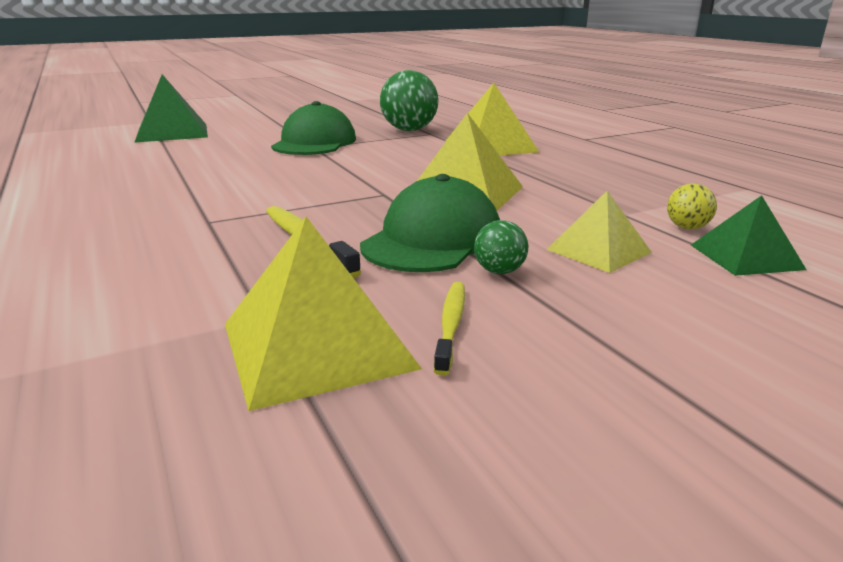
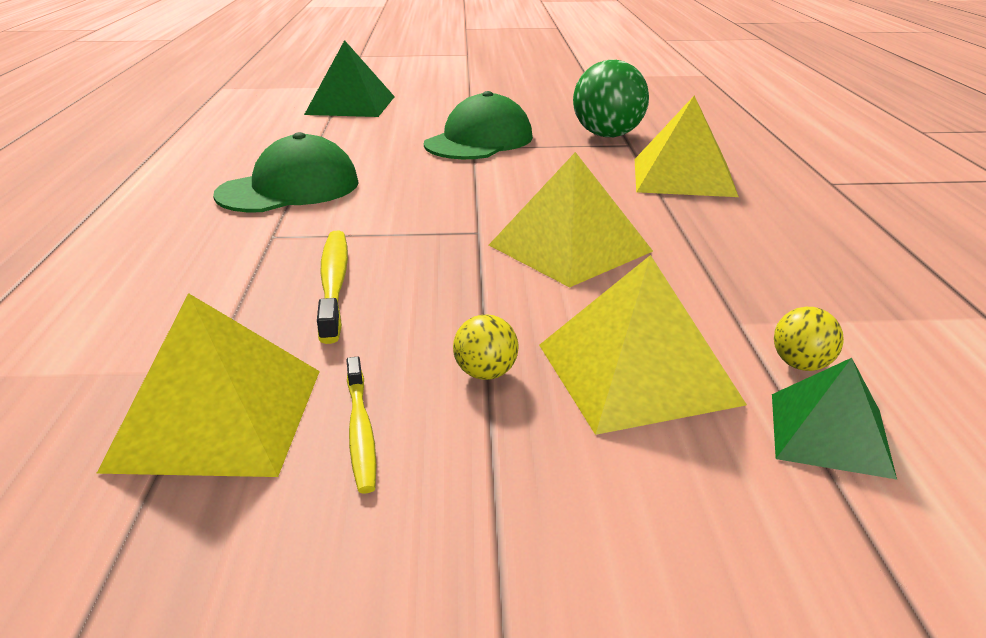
camera: 25 degrees right, 5 degrees up
green cap [360,174,500,272] -> green cap moved to [213,132,359,212]
yellow toothbrush [434,282,465,376] -> yellow toothbrush turned 135 degrees clockwise [346,357,376,494]
green ball [474,220,528,274] -> yellow ball [453,314,518,380]
yellow pyramid [546,191,652,273] -> yellow pyramid [539,255,747,435], size x1.60

